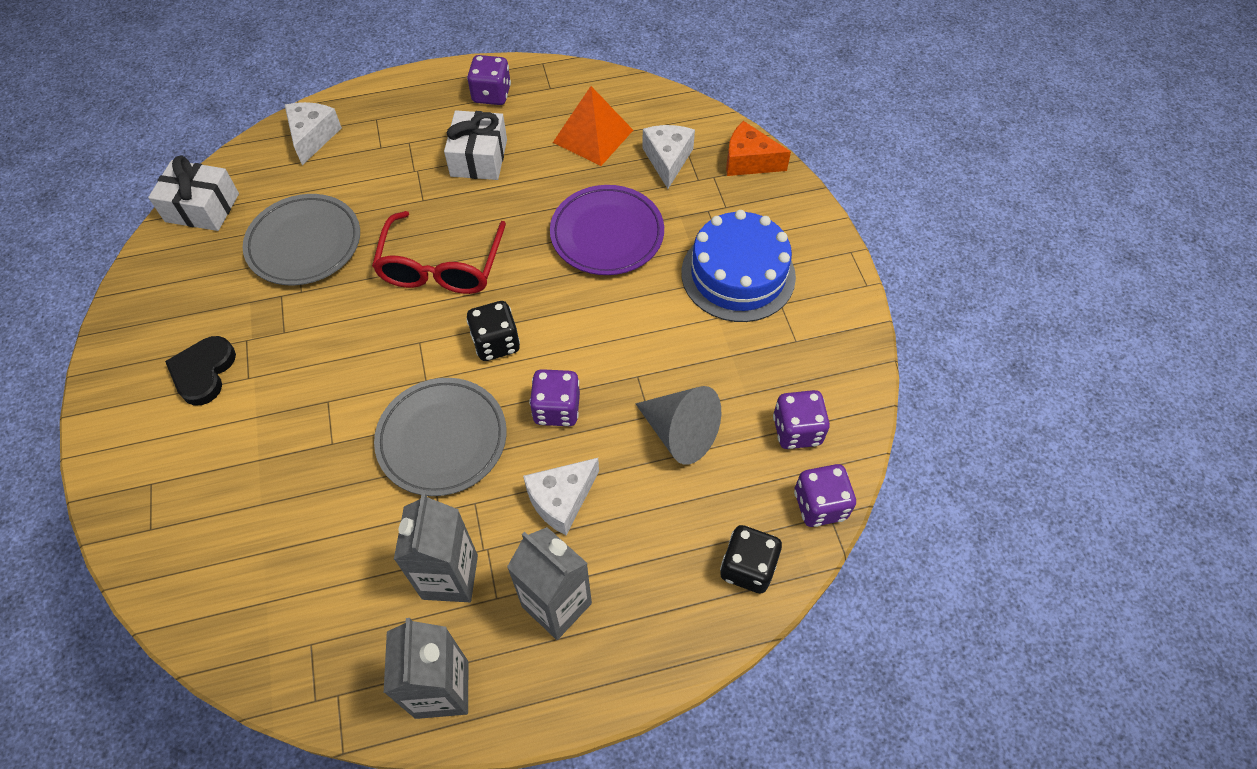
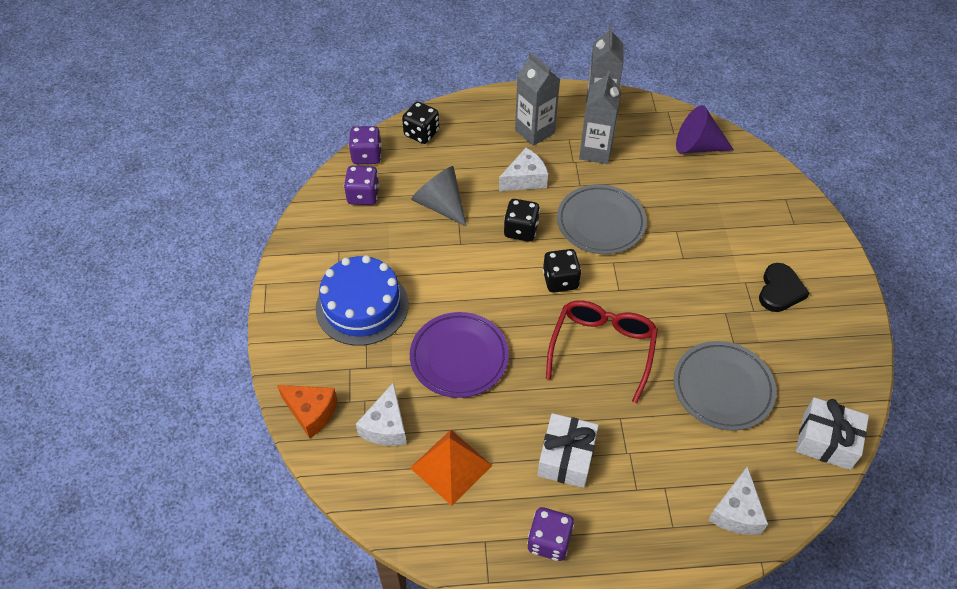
camera: 170 degrees left, 5 degrees down
purple dice [529,369,580,426] -> black dice [504,199,540,241]
none -> purple cone [676,105,734,153]

